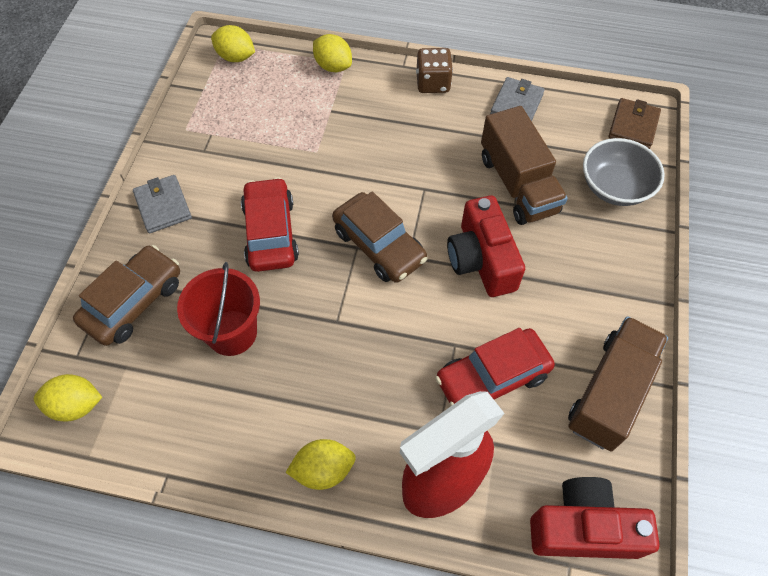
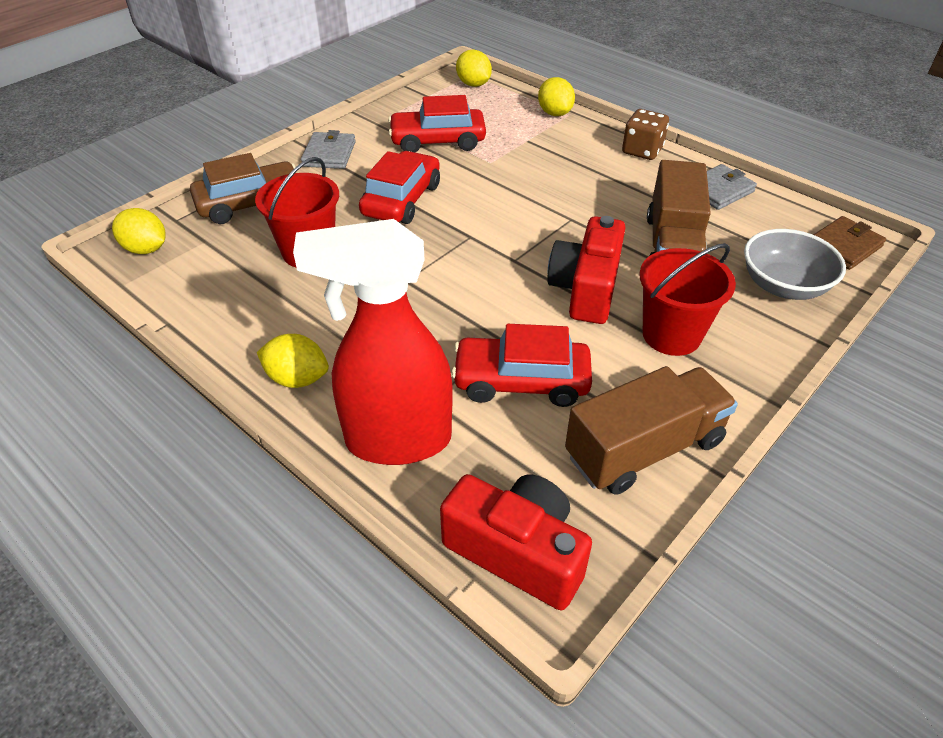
camera: 30 degrees right, 15 degrees down
brown car [332,191,427,283] -> none
none -> red car [388,95,486,152]
none -> red bucket [639,243,736,356]

